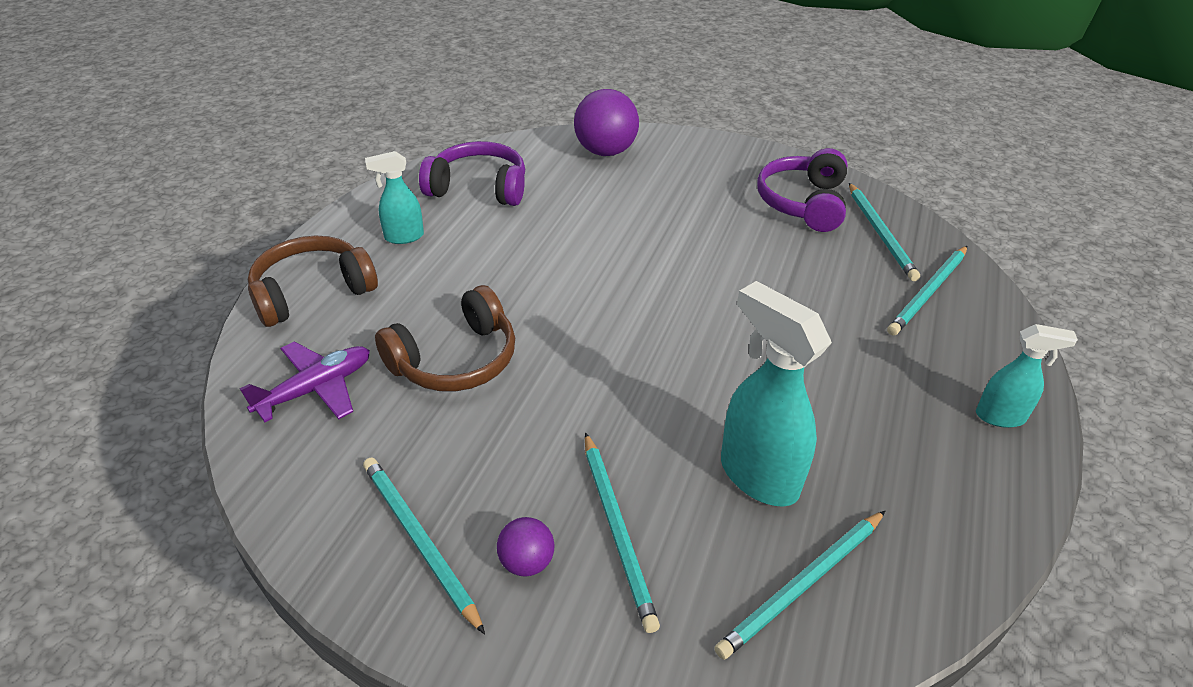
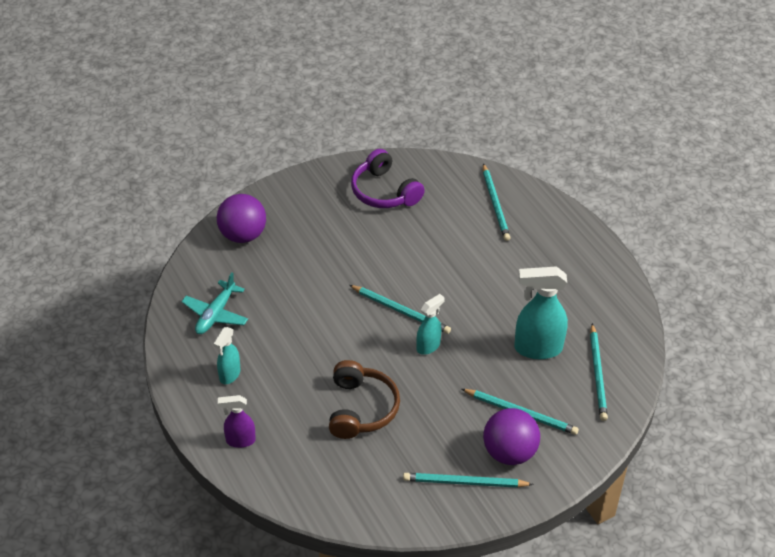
camera: 50 degrees left, 5 degrees up
purple plane [239,342,370,422] -> none
brown headphones [248,235,378,327] -> purple spray bottle [218,395,256,448]
purple headphones [419,141,525,206] -> turquoise plane [181,272,248,334]
purple ball [497,517,554,577] -> purple ball [483,408,540,465], size x1.93
turquoise pencil [849,183,920,281] -> turquoise pencil moved to [349,285,451,334]
turquoise spray bottle [976,324,1078,428] -> turquoise spray bottle moved to [417,294,445,355]

